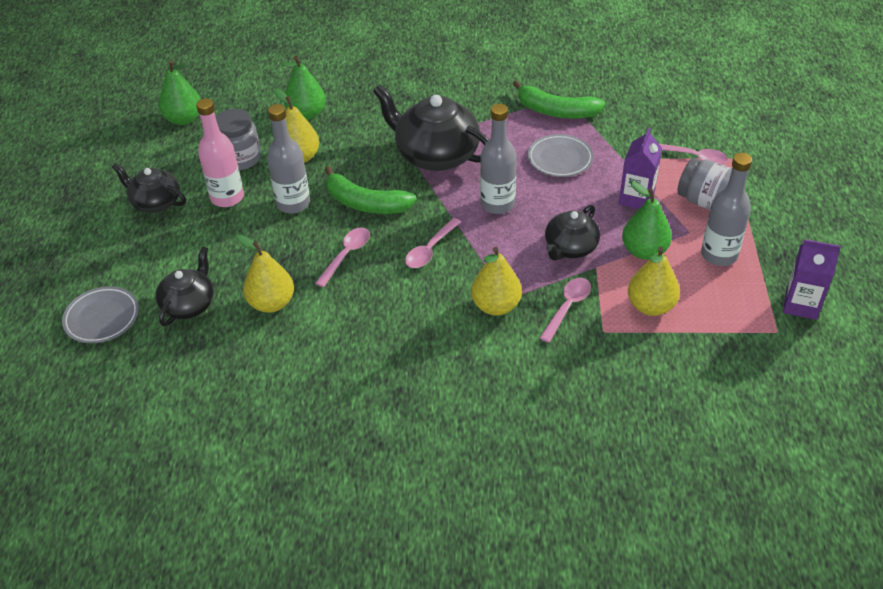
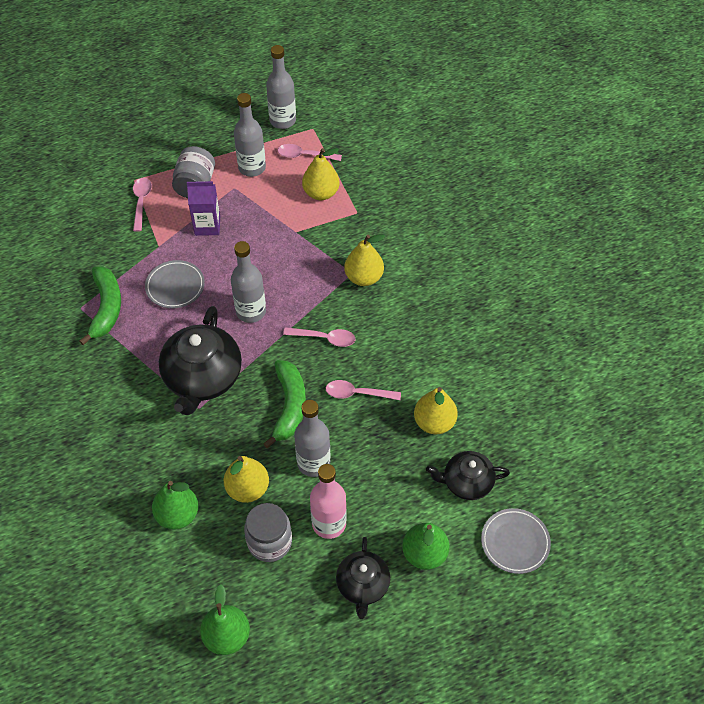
camera: 115 degrees left, 10 degrees up
pink spoon [540,278,591,343] -> pink spoon moved to [278,144,342,161]
black teapot [545,205,600,261] -> none
green pear [622,181,672,260] -> green pear moved to [402,523,449,570]
purple carton [783,239,841,320] -> grey bottle [266,45,296,129]

